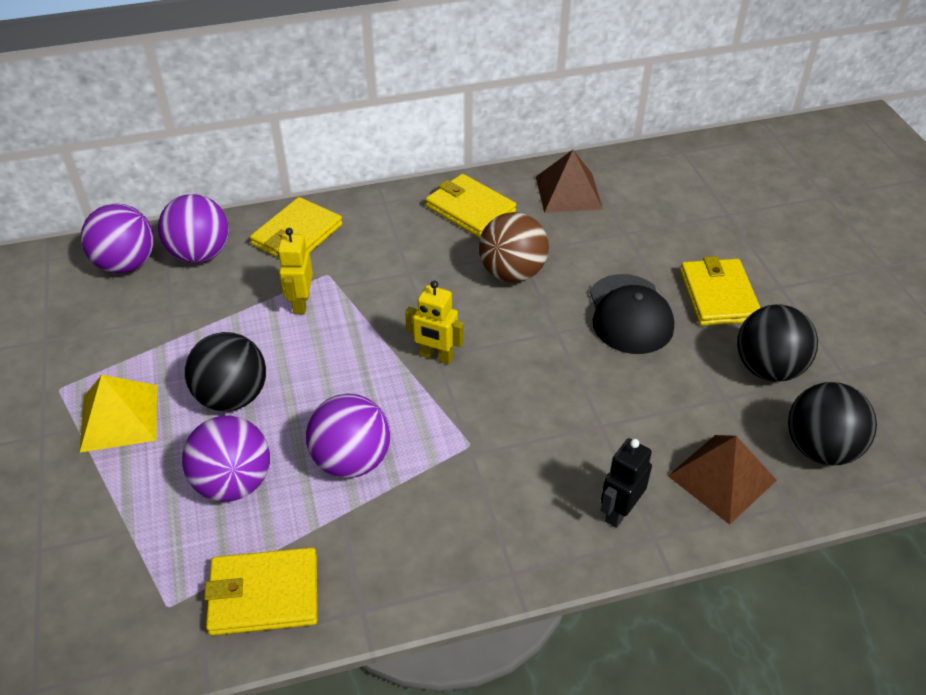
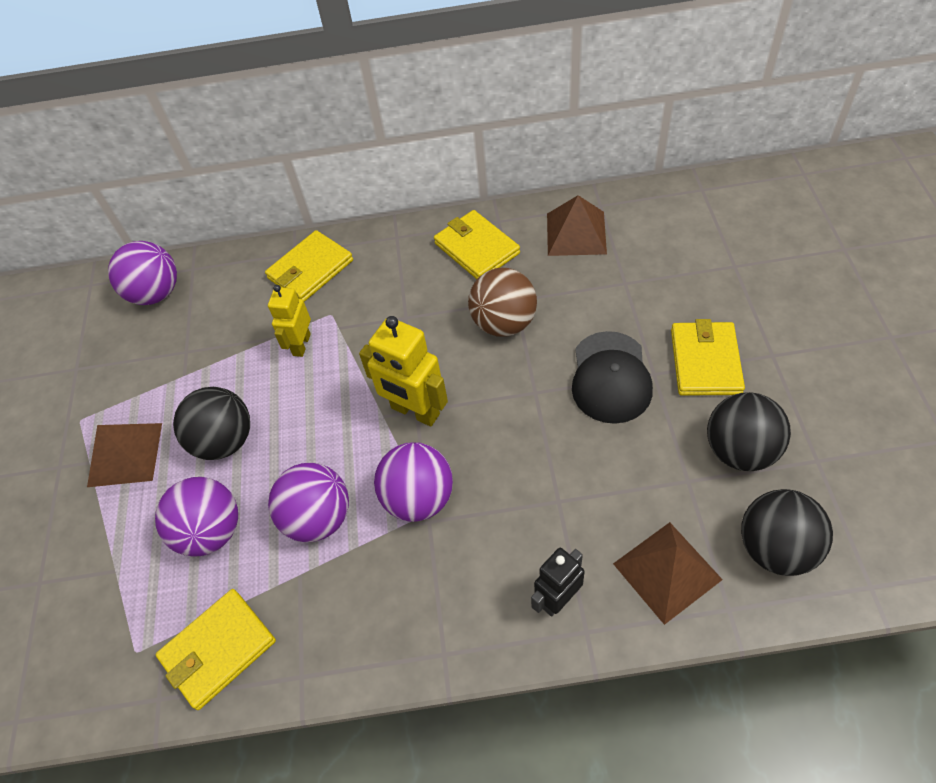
camera: 15 degrees right, 10 degrees up
yellow pyramid [80,375,157,453] -> brown pyramid [87,423,162,487]
purple ball [158,194,229,263] -> purple ball moved to [374,442,453,522]
yellow wallet [204,547,317,635] -> yellow wallet turned 45 degrees counterclockwise [156,589,276,710]
yellow robot [405,281,464,364] -> yellow robot [359,316,448,426], size x1.55

